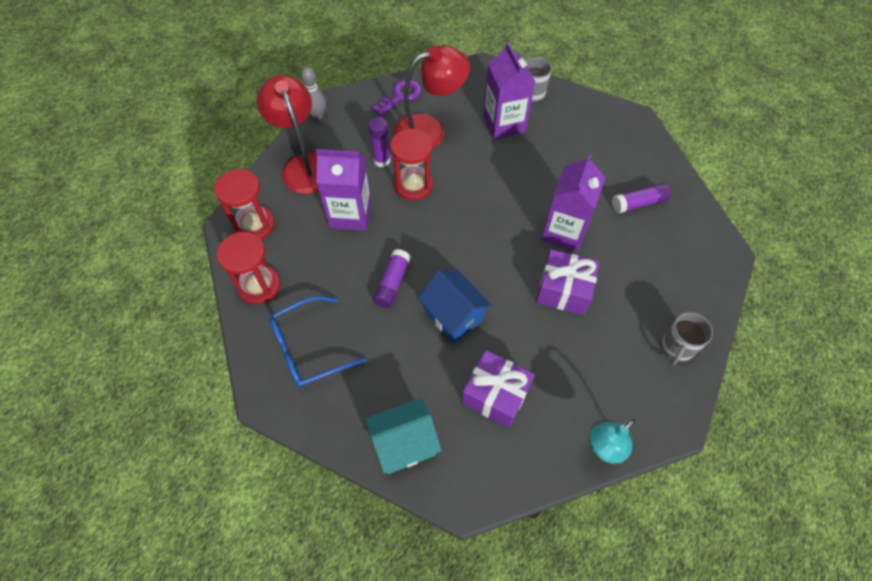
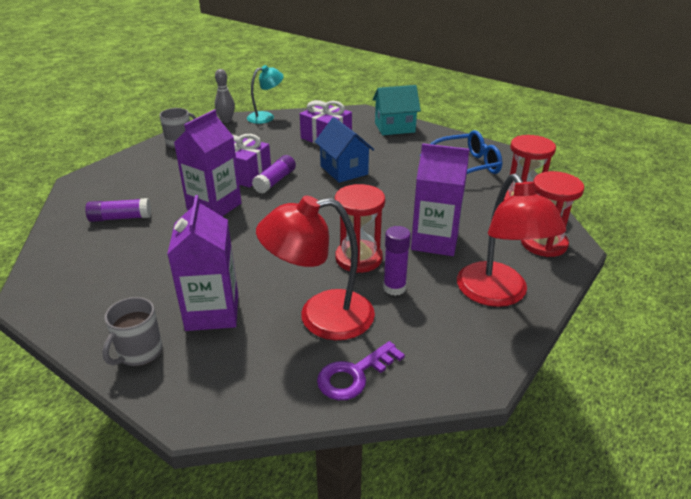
camera: 170 degrees left, 25 degrees down
grey bowling pin [301,67,326,120] -> grey bowling pin moved to [215,69,235,123]
purple glue stick [373,249,411,308] -> purple glue stick moved to [252,155,296,194]

